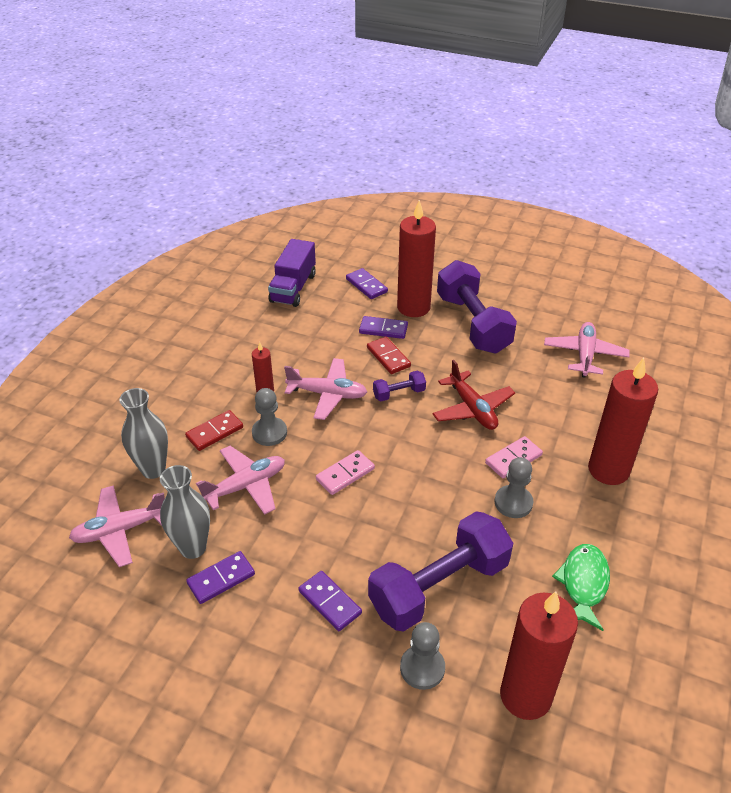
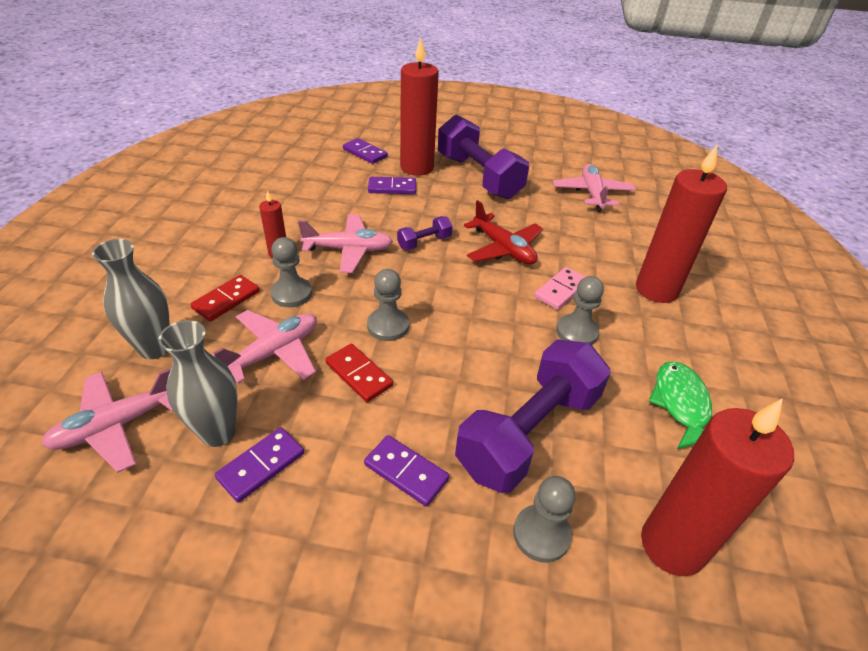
camera: 15 degrees left, 0 degrees up
purple truck [268,239,316,307] -> none
pink domino [316,450,375,495] -> grey pawn [367,269,409,341]
red domino [367,337,411,374] -> red domino moved to [325,343,393,402]

